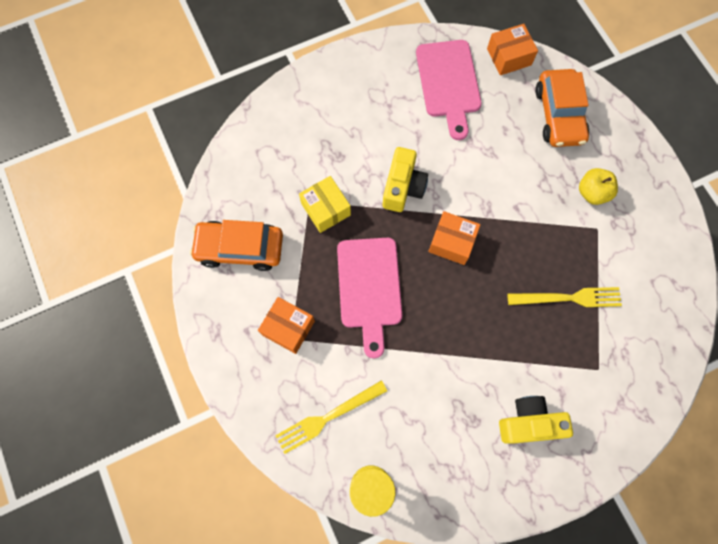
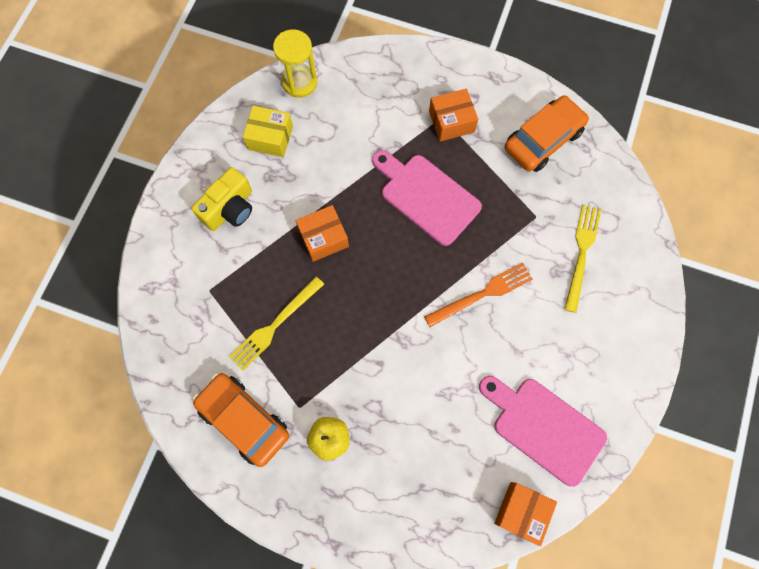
camera: 135 degrees right, 0 degrees up
yellow fork [275,380,387,454] -> yellow fork moved to [564,205,602,313]
yellow box [299,176,351,233] -> yellow box moved to [243,105,293,157]
yellow camera [383,147,428,212] -> orange fork [424,263,533,327]
orange box [428,211,480,265] -> orange box moved to [296,205,349,262]
orange car [535,69,589,147] -> orange car moved to [193,373,289,467]

